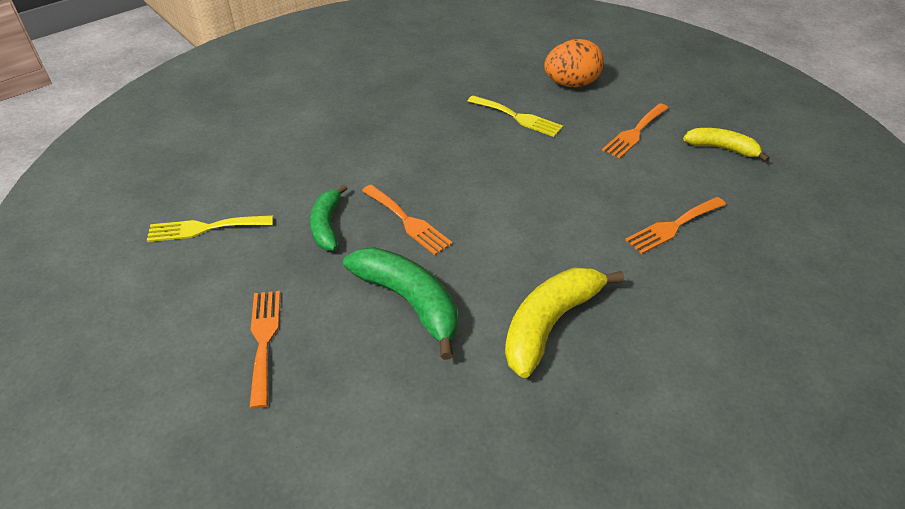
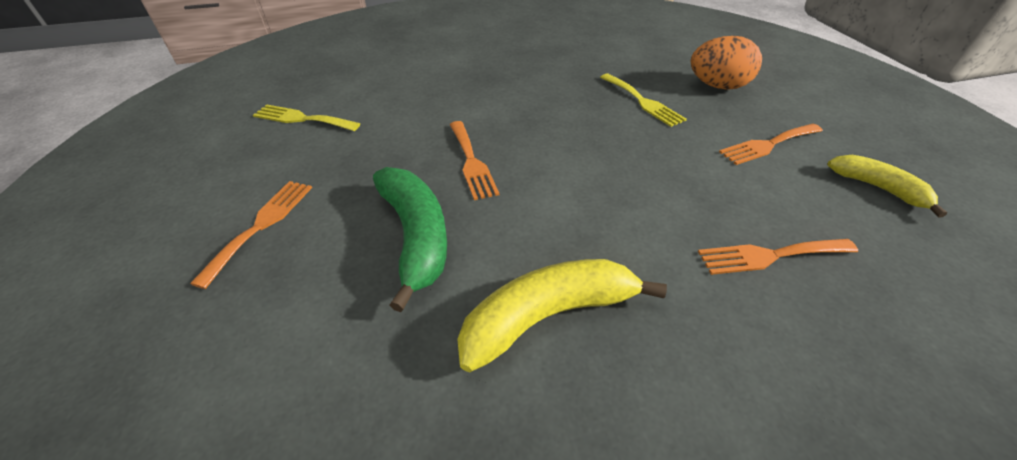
camera: 25 degrees right, 0 degrees up
green banana [310,185,348,251] -> none

